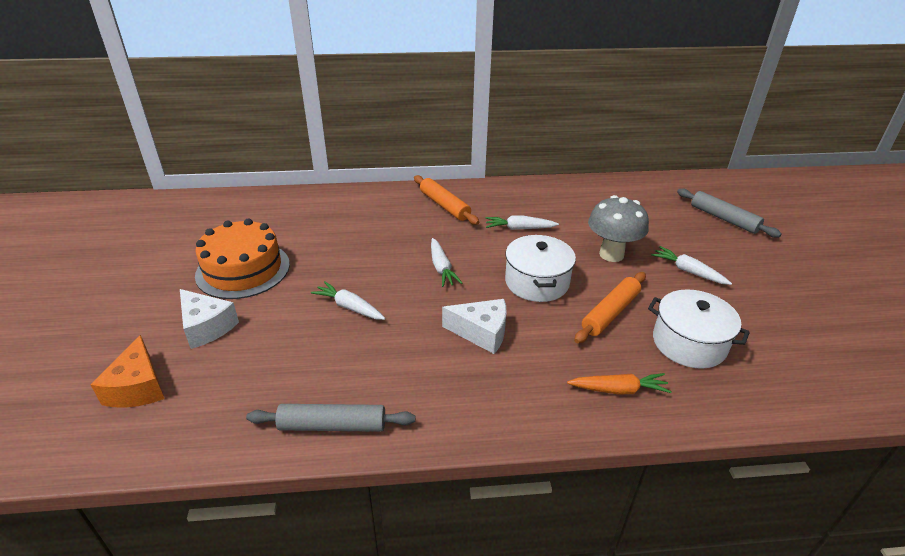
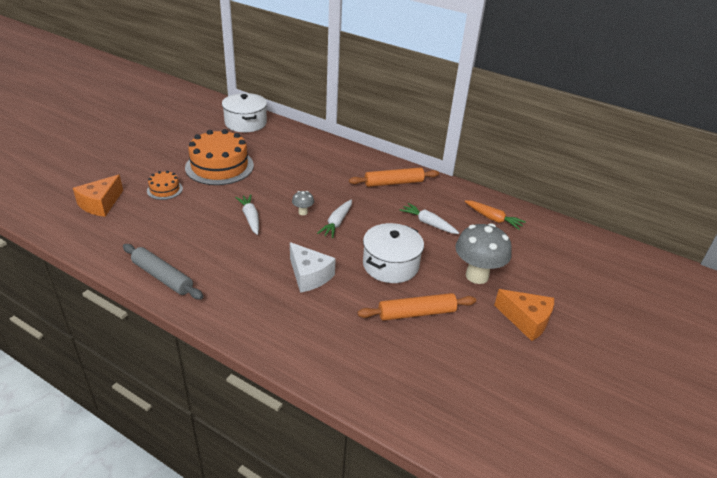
camera: 35 degrees right, 0 degrees up
white cheese [180,289,239,349] -> orange cake [147,171,183,200]
orange rolling pin [414,175,479,225] -> orange rolling pin turned 75 degrees clockwise [349,168,439,187]
orange carrot [567,373,672,394] -> orange carrot moved to [465,200,526,230]
white pot [648,289,750,369] -> white pot moved to [222,93,267,132]
white carrot [651,246,732,285] -> orange cheese [494,289,554,341]
grey rolling pin [677,189,781,238] -> none
none -> grey mushroom [292,191,314,215]

